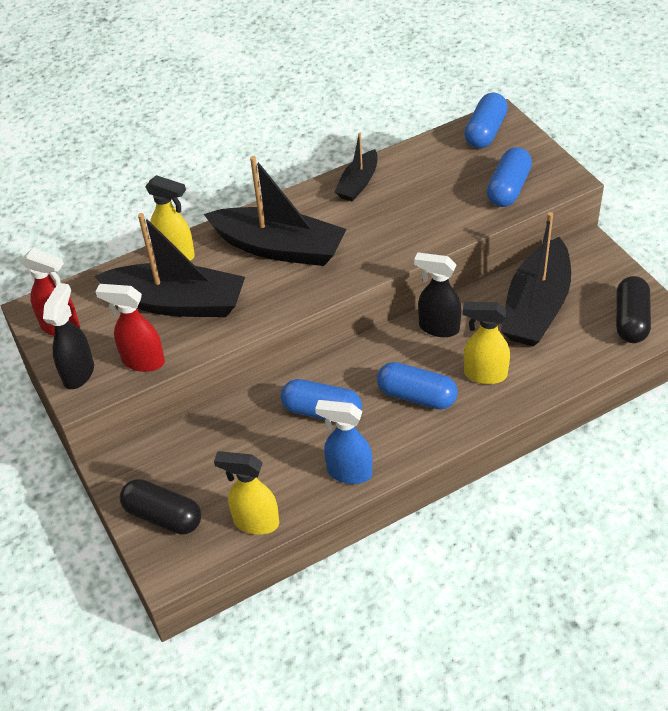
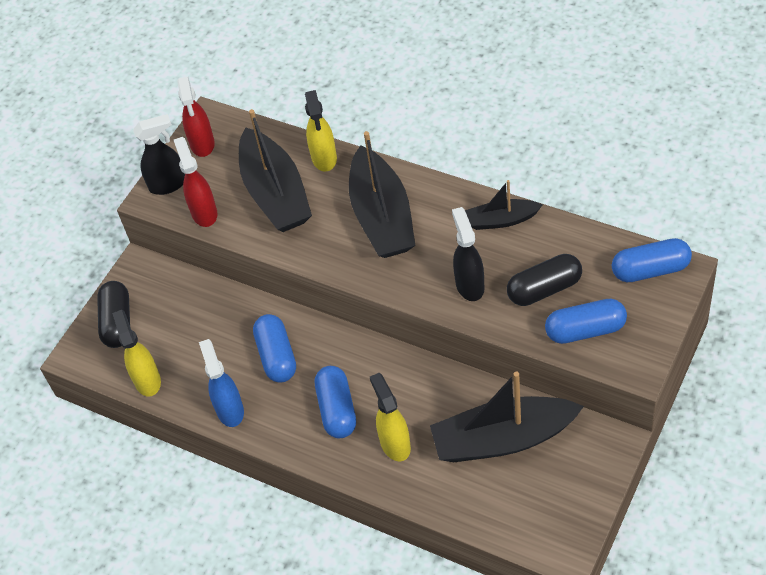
camera: 60 degrees right, 5 degrees up
black spray bottle [414,252,461,337] -> black spray bottle moved to [452,207,484,301]
black capsule [616,276,651,343] -> black capsule moved to [507,254,582,306]

